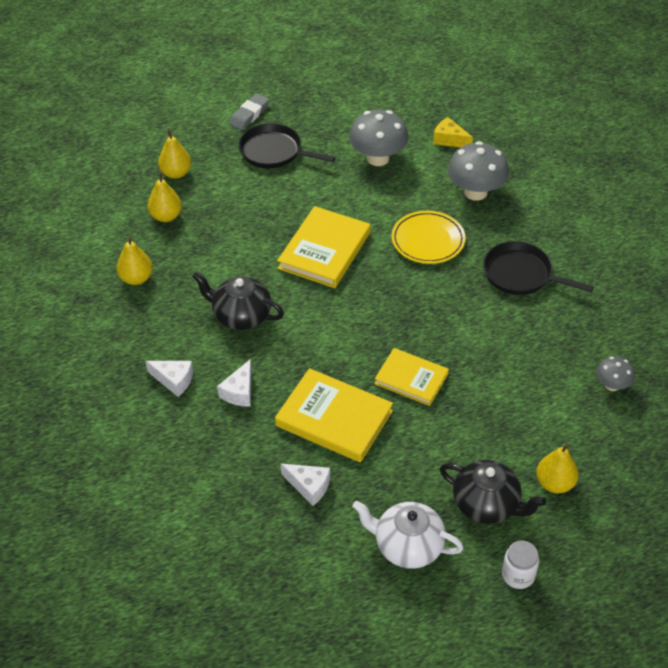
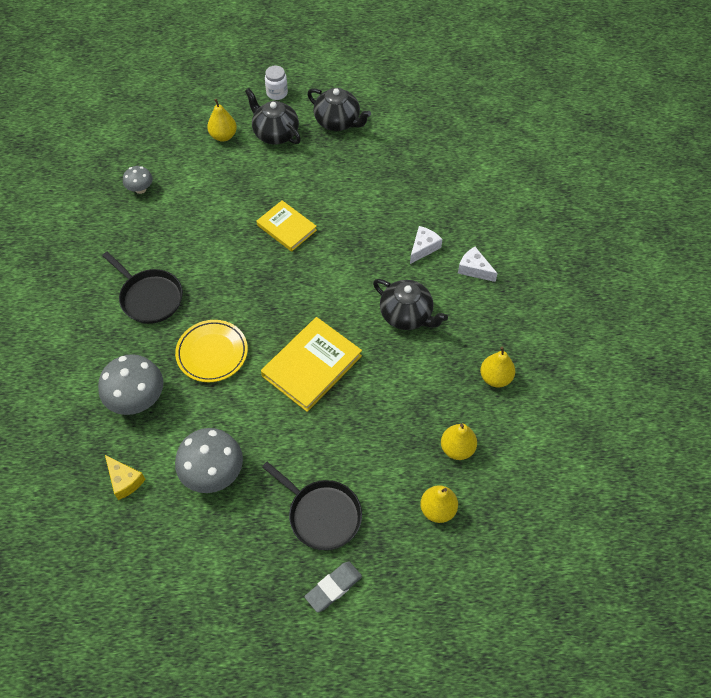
camera: 165 degrees left, 10 degrees up
yellow book [275,368,393,463] -> none
white cheese [281,464,330,506] -> none
white teapot [352,501,464,569] -> black teapot [307,88,371,131]

